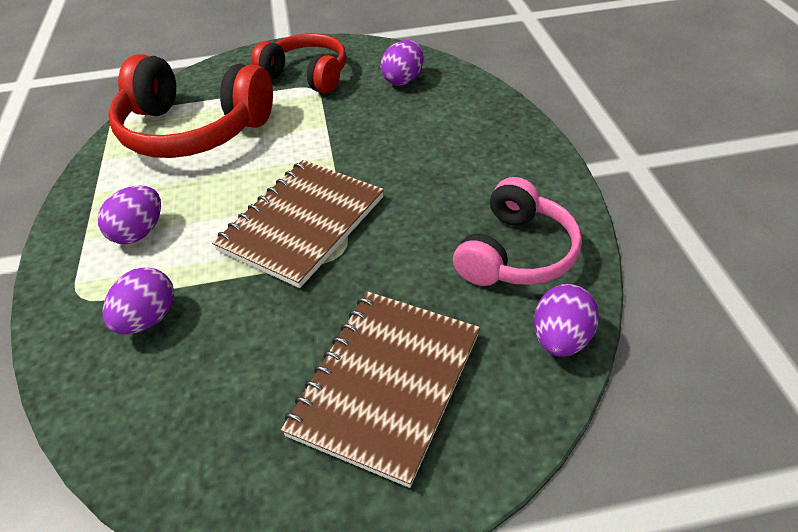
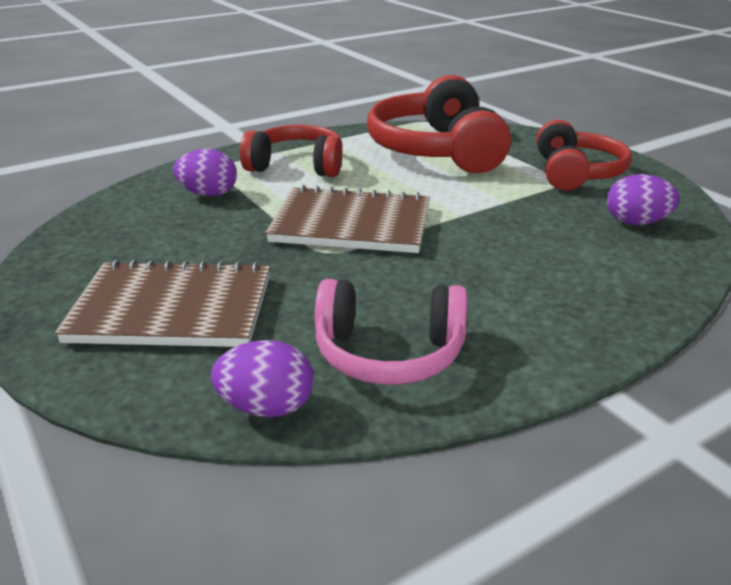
camera: 65 degrees right, 15 degrees down
purple egg [98,186,161,244] -> red headphones [240,125,343,177]

